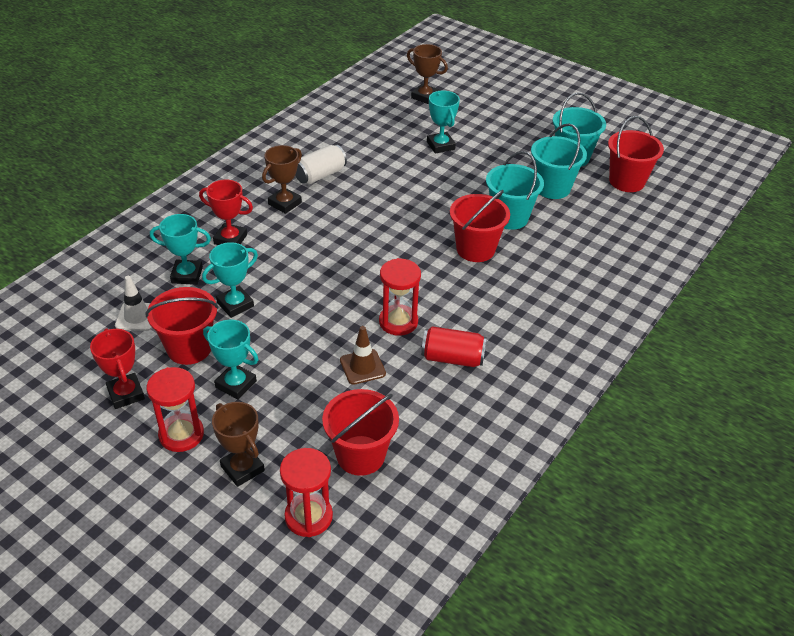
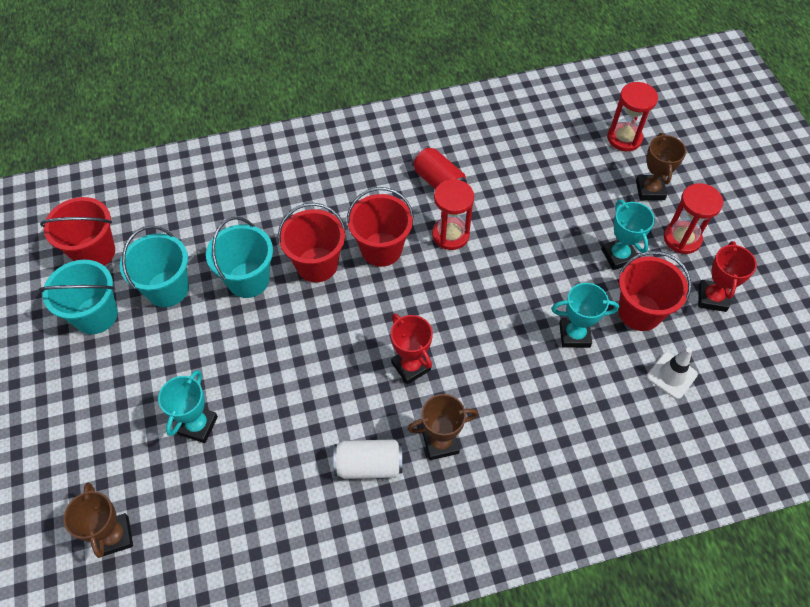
camera: 140 degrees left, 15 degrees up
turquoise trophy [150,214,211,285] -> none
red trophy [199,179,253,245] -> red trophy moved to [391,314,433,384]
red bucket [322,389,399,476] -> red bucket moved to [347,187,414,267]
brown traffic cone [340,326,386,385] -> none

